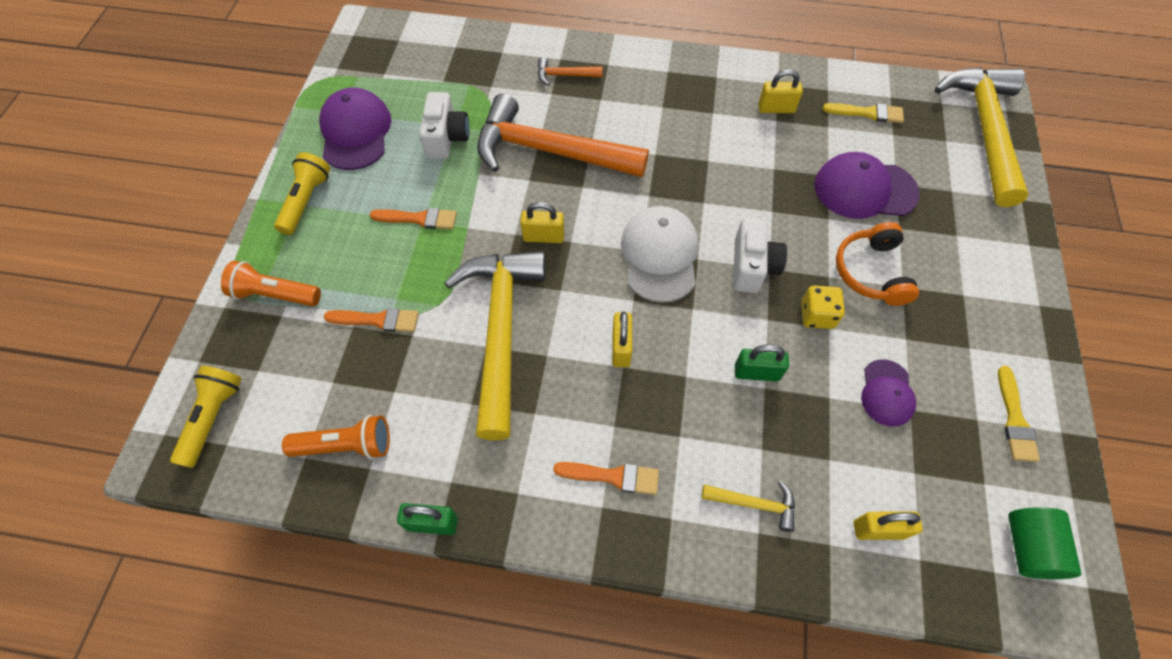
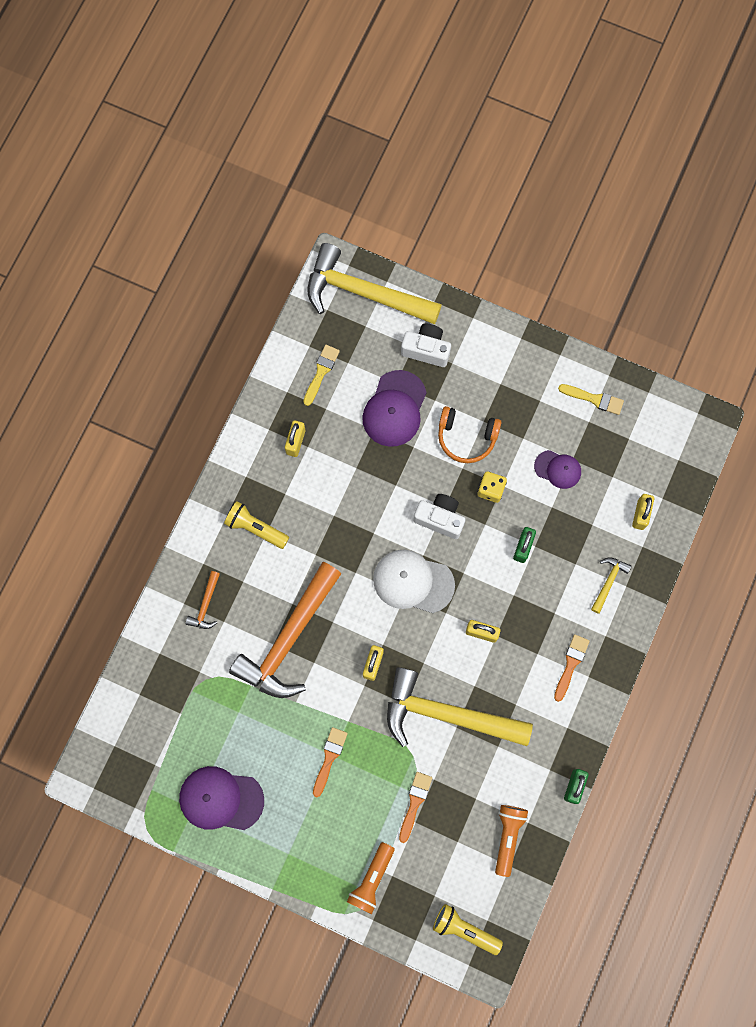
camera: 75 degrees left, 15 degrees up
yellow flashlight [274,152,330,235] -> yellow flashlight moved to [224,501,289,549]
white camera [419,92,469,159] -> white camera moved to [401,324,451,367]
green cylinder [1008,507,1082,579] -> none

